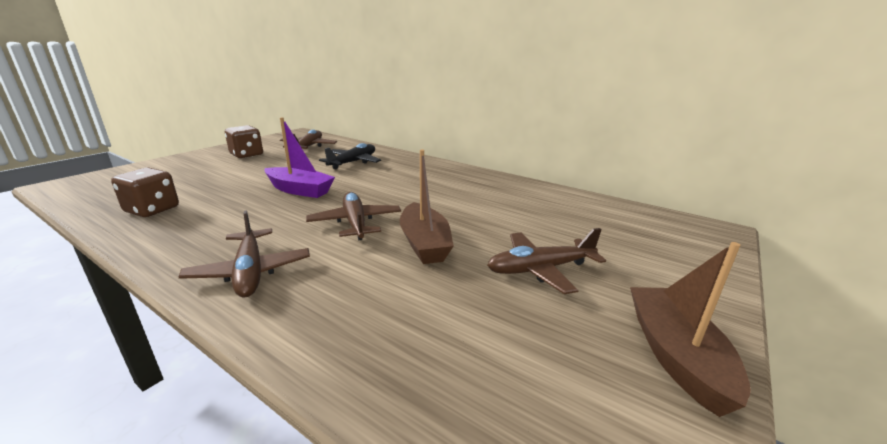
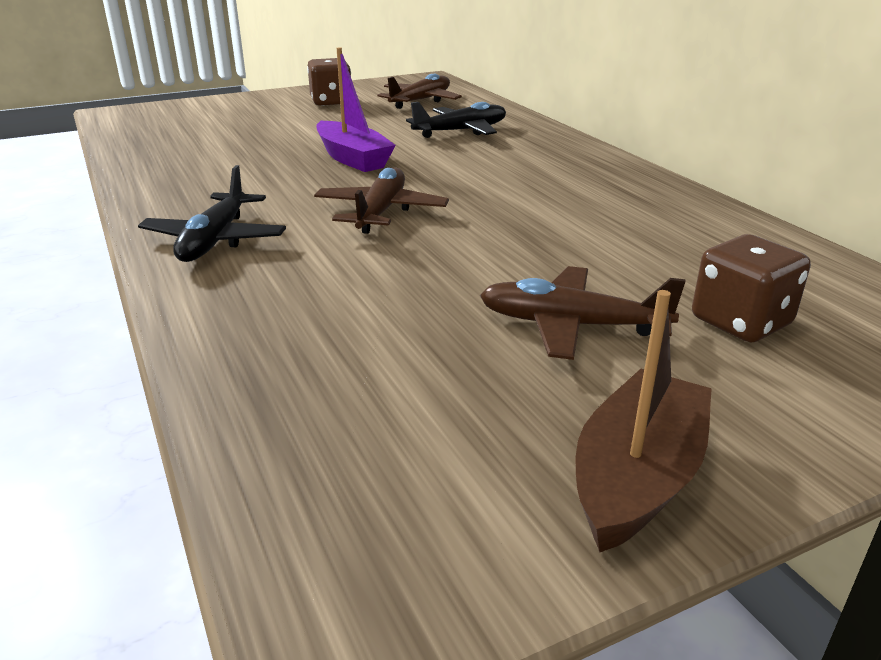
camera: 30 degrees right, 5 degrees up
brown dice [111,168,179,217] -> brown dice moved to [692,234,811,343]
brown plane [179,210,310,297] -> black plane [138,165,286,262]
brown boat [400,149,454,264] -> none

